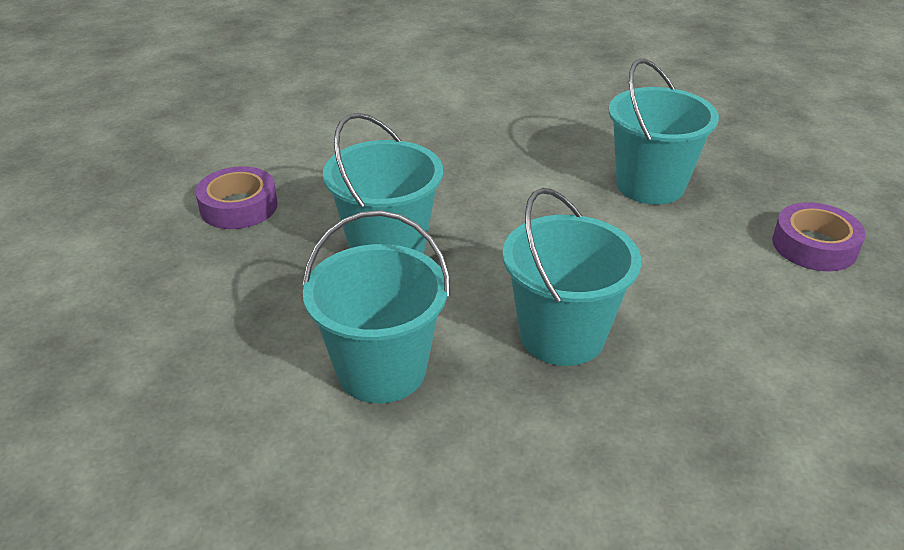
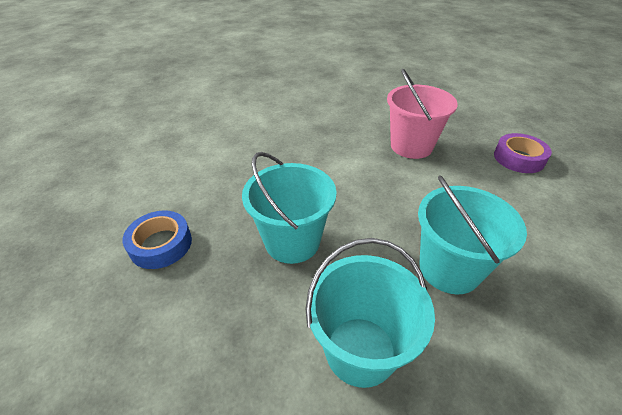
camera: 25 degrees left, 5 degrees up
purple tape [195,166,278,229] -> blue tape [123,211,192,269]
turquoise bucket [609,59,719,205] -> pink bucket [387,69,458,159]

